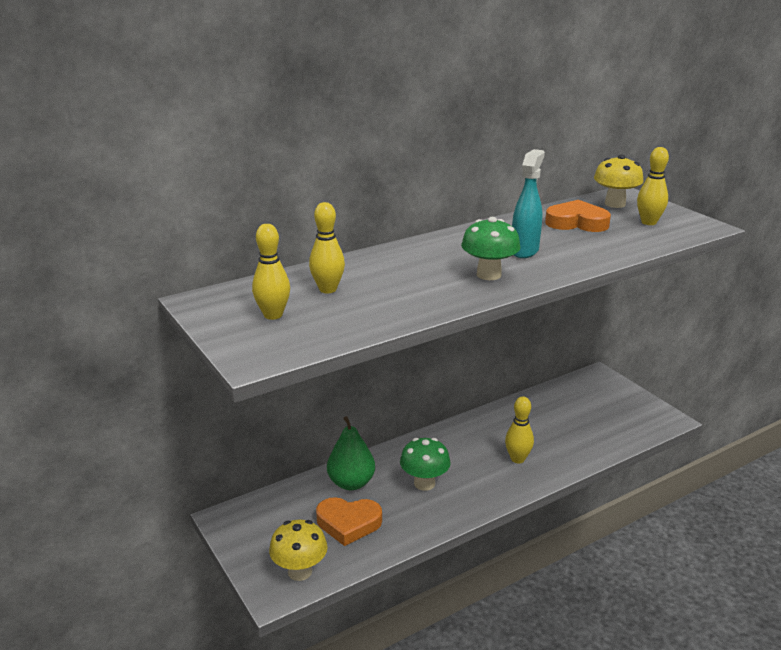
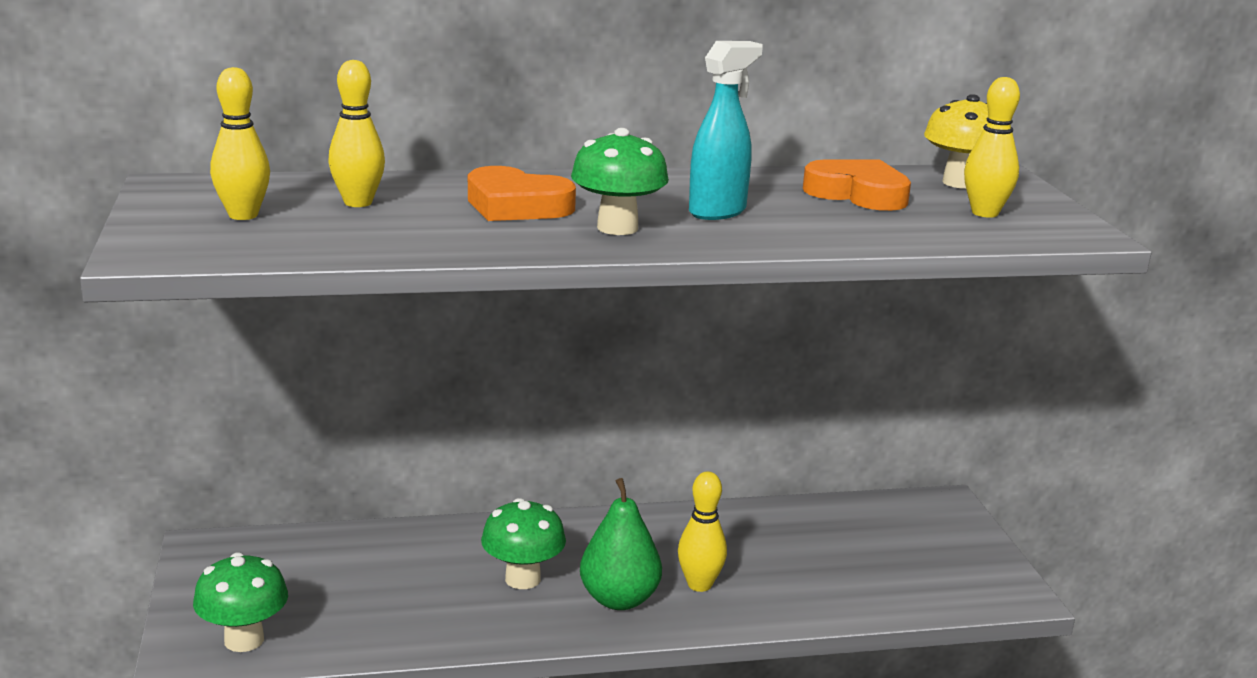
camera: 20 degrees right, 5 degrees down
yellow mushroom [269,520,328,581] -> green mushroom [193,552,288,652]
orange heart [316,497,382,546] -> orange heart moved to [468,166,576,221]
green pear [327,416,375,490] -> green pear moved to [580,478,662,610]

